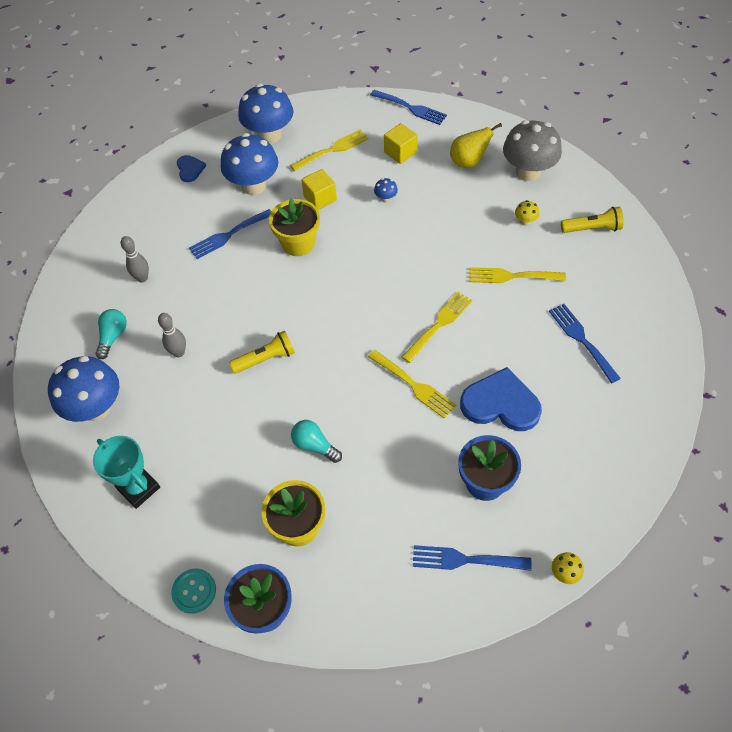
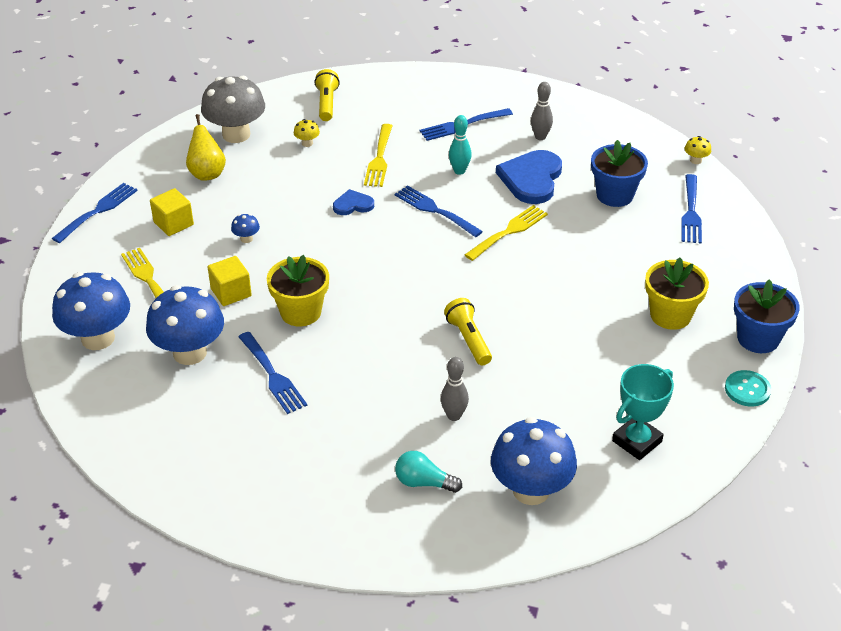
camera: 90 degrees left, 15 degrees down
grey bowling pin [121,236,149,283] -> grey bowling pin moved to [531,82,553,140]
blue heart [177,155,206,182] -> blue heart moved to [333,189,374,215]
turquoise light bulb [291,420,342,463] -> none
yellow fork [402,292,472,363] -> blue fork [395,185,483,237]
none -> turquoise bowling pin [449,115,472,175]

